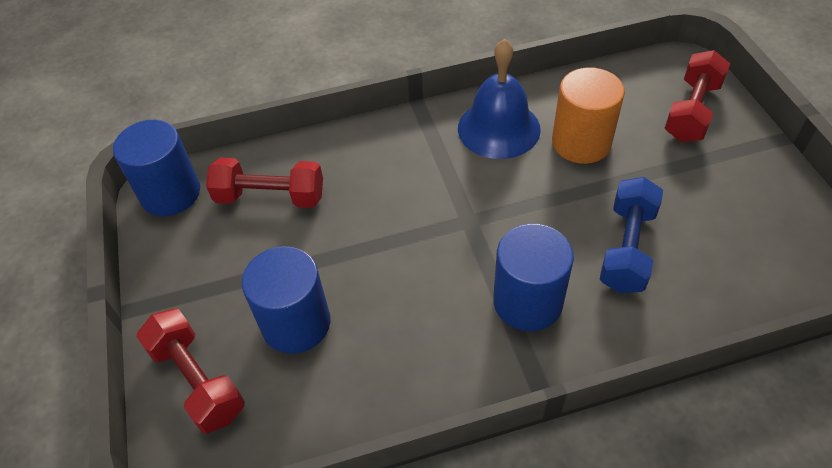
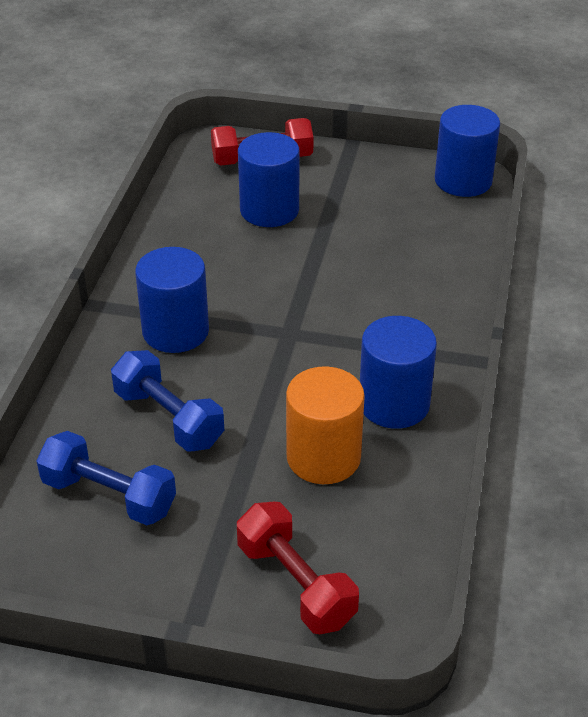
camera: 115 degrees right, 10 degrees down
red dumbbell [206,158,323,208] -> none
blue bell [458,39,541,159] -> blue cylinder [360,316,437,429]
none -> blue dumbbell [36,431,176,525]

